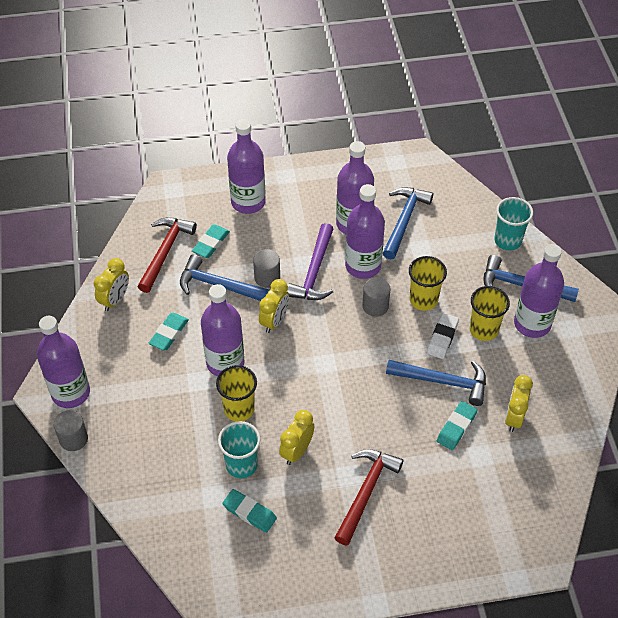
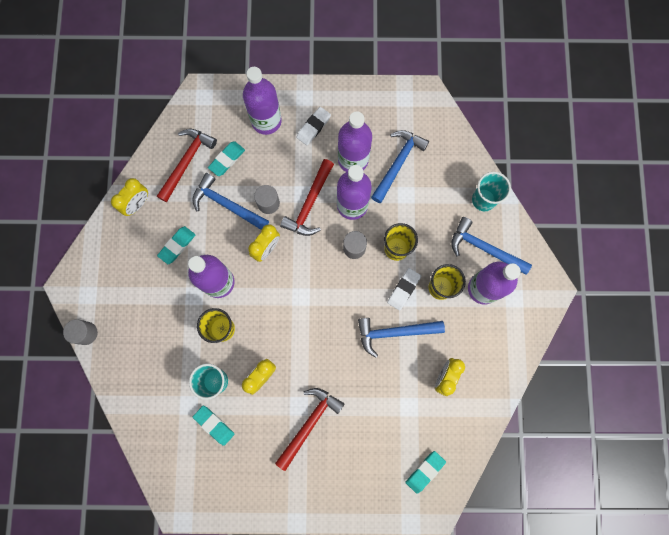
camera: 10 degrees right, 25 degrees up
purple bottle [37,316,90,408] -> none
purple hammer [287,223,333,300] -> red hammer [280,159,334,236]
blue hammer [386,360,486,406] -> blue hammer turned 150 degrees clockwise [358,318,445,358]
turquoise eraser [437,401,477,450] -> turquoise eraser moved to [405,451,446,494]
none -> white eraser [296,107,331,146]

